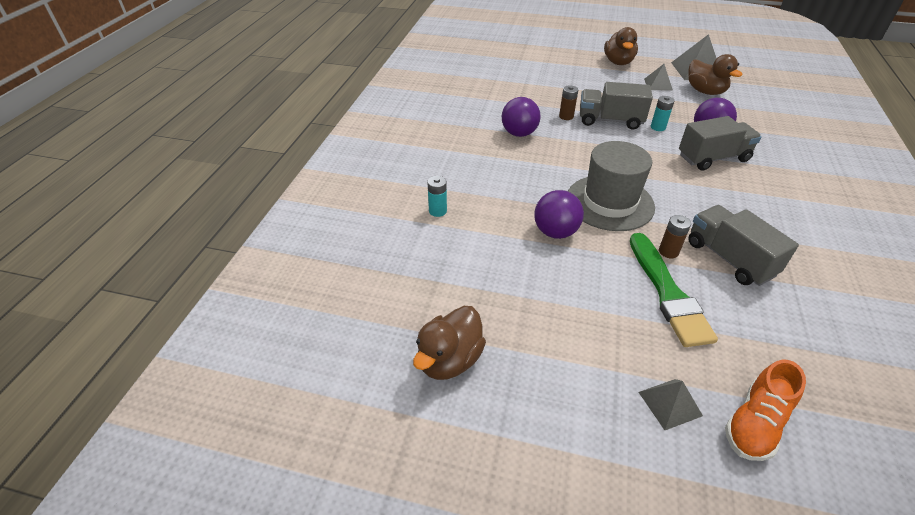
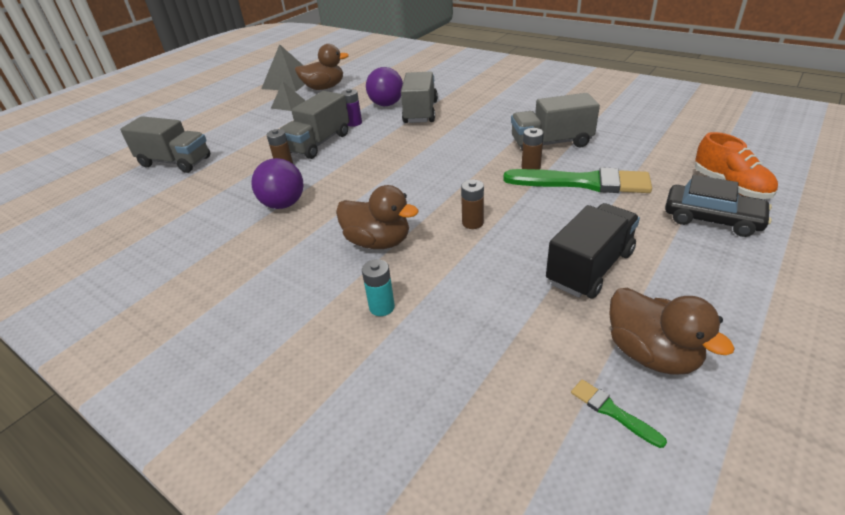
camera: 65 degrees left, 5 degrees down
purple ball [534,190,584,239] -> brown battery [461,179,484,229]
grey hat [568,141,655,231] -> none
brown duck [604,27,638,65] -> brown duck moved to [336,185,419,249]
grey pyramid [639,379,703,430] -> black car [665,175,772,237]
turquoise battery [651,96,675,131] -> purple battery [341,89,362,127]
none -> grey truck [120,116,210,173]
none -> black truck [546,203,640,298]
none -> green brush [571,379,667,448]

